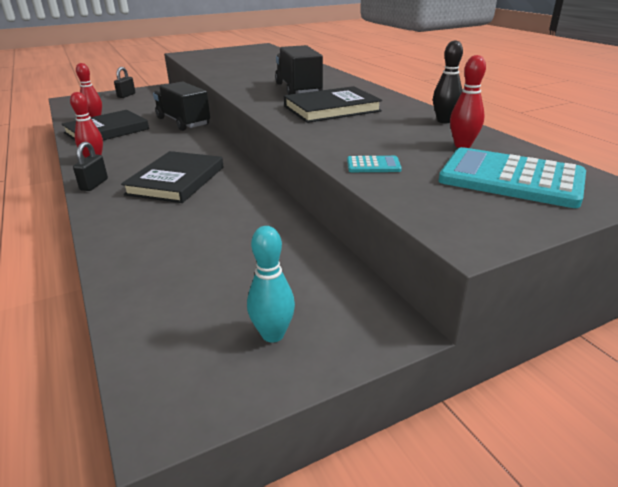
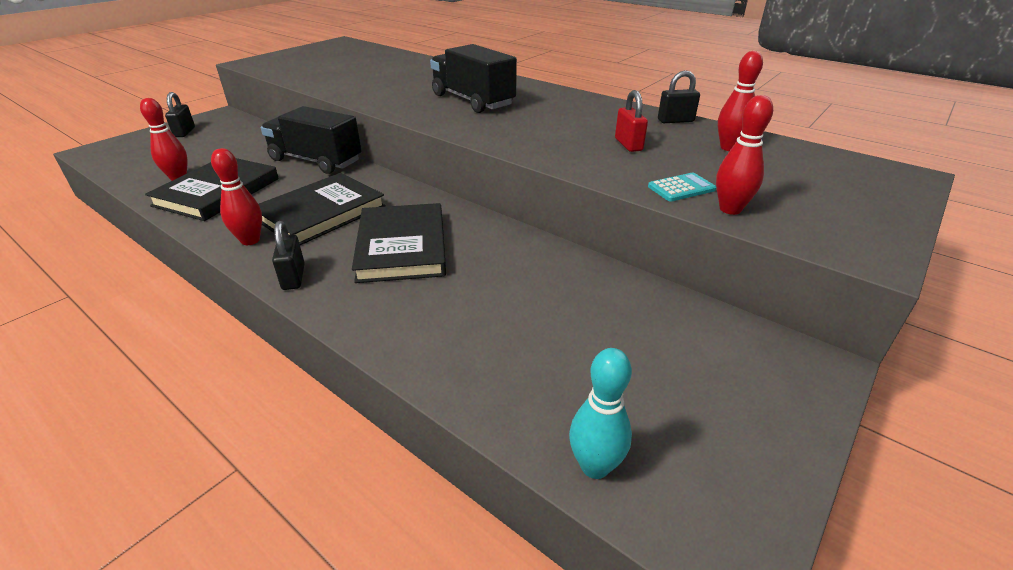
camera: 25 degrees left, 5 degrees up
turquoise bowling pin [247,226,295,342] -> turquoise bowling pin moved to [569,348,632,479]
black book [284,86,382,123] -> black book moved to [259,173,386,245]
black bowling pin [433,40,463,123] -> black padlock [658,70,700,123]
turquoise calculator [439,147,586,208] -> none
none -> red padlock [615,90,648,152]
none -> red bowling pin [716,95,773,215]

